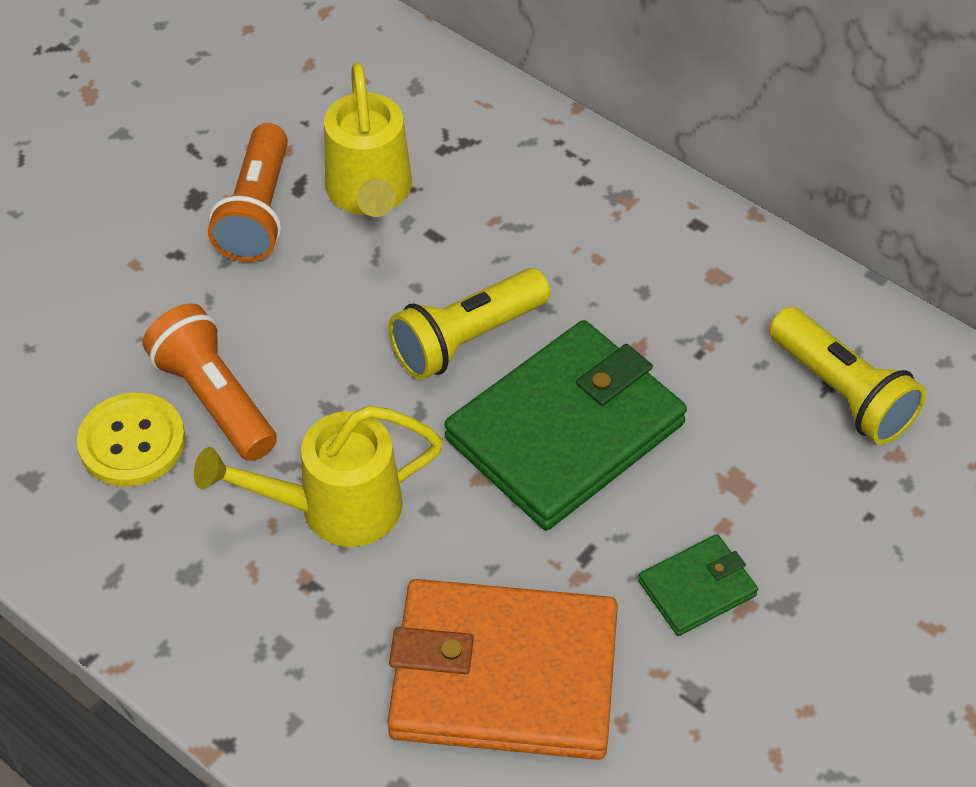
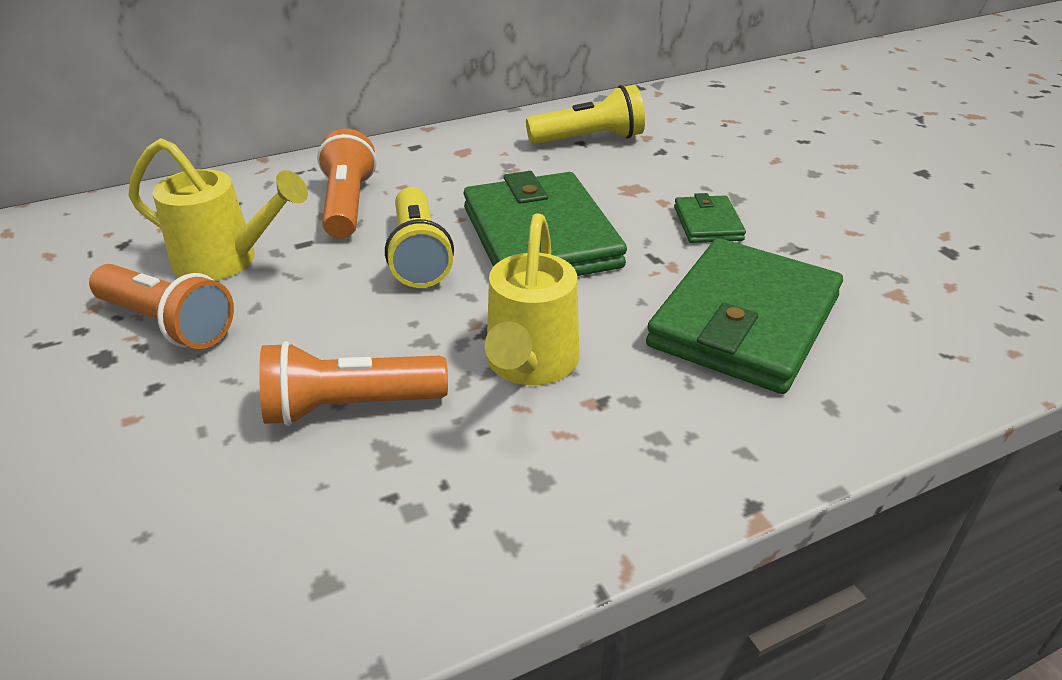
camera: 65 degrees left, 15 degrees down
yellow button [77,393,185,487] -> none
orange wallet [388,579,618,760] -> green wallet [646,238,843,394]
none -> orange flashlight [317,129,377,239]

